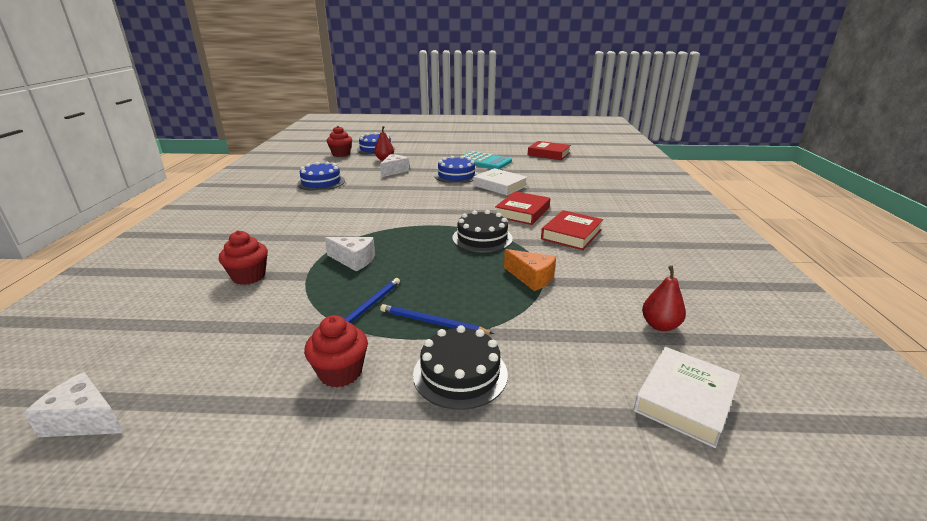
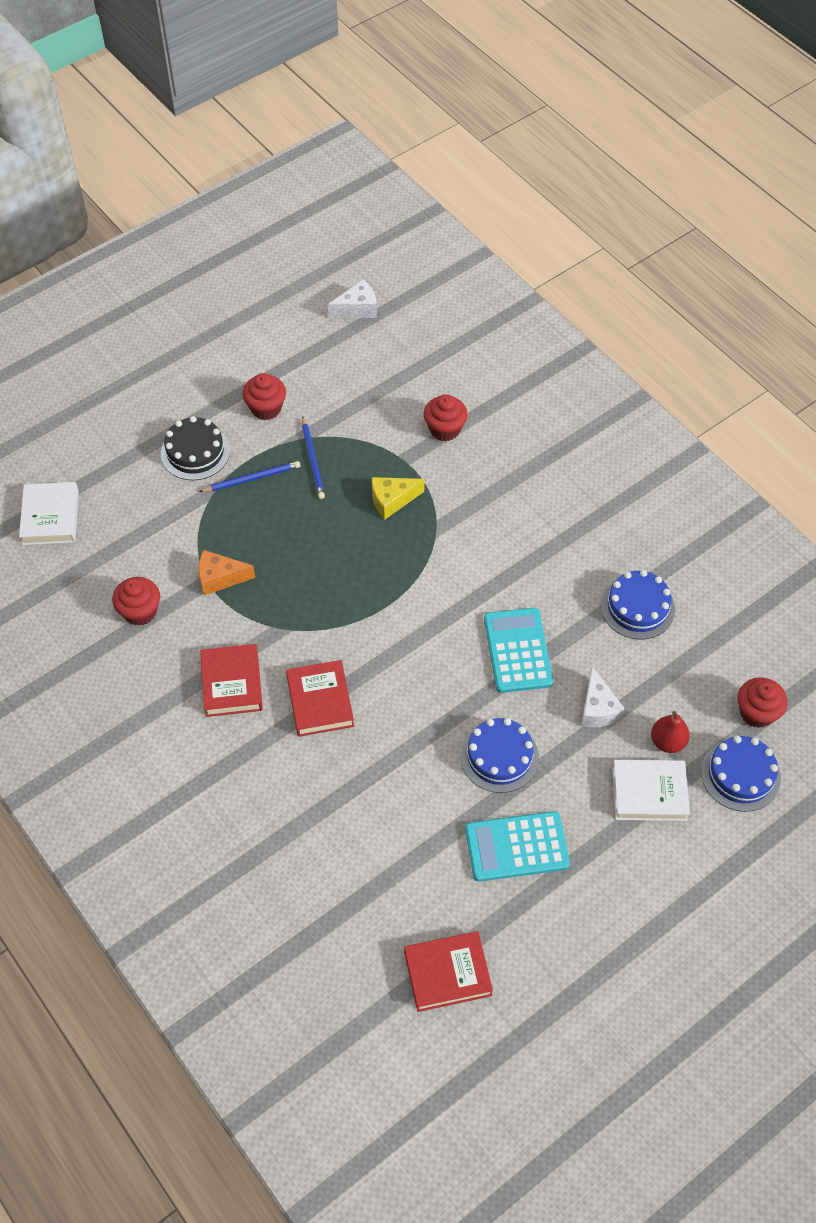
camera: 140 degrees right, 30 degrees up
white cheese [325,237,375,271] -> yellow cheese [372,477,425,520]
black cake [452,210,513,252] -> none
white book [473,168,528,195] -> white book moved to [612,760,690,821]
red pear [642,265,686,331] -> none
none -> red cupcake [112,577,160,626]
none -> turquoise calculator [484,608,553,693]

